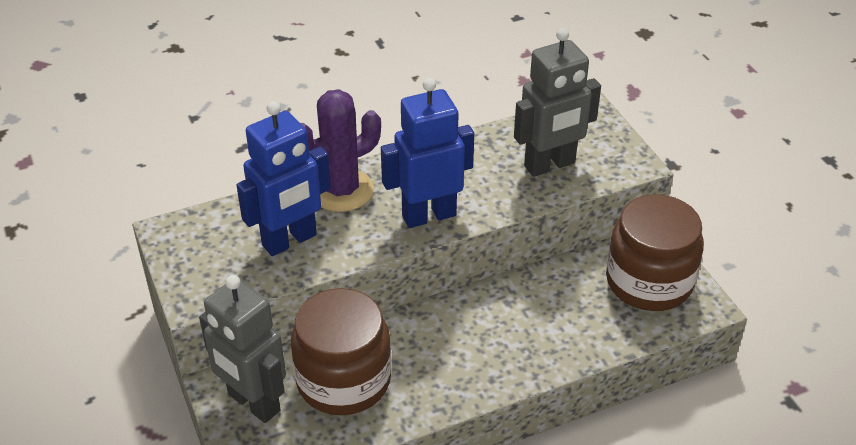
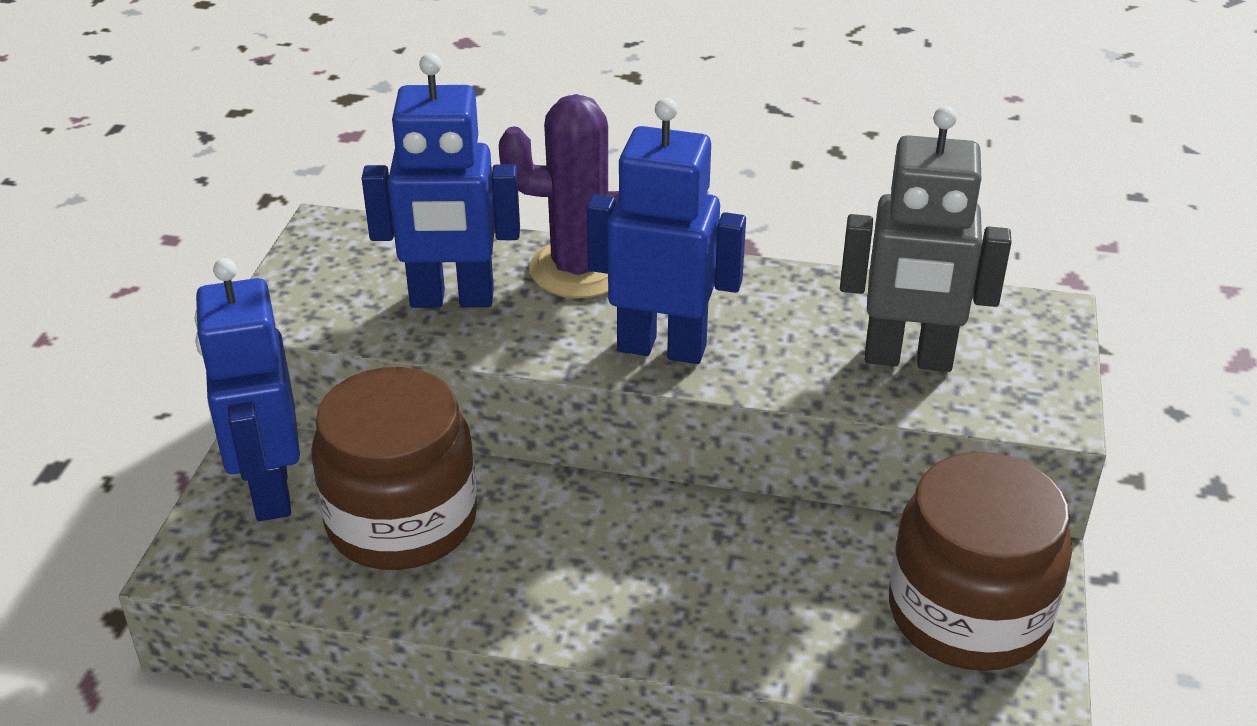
camera: 35 degrees right, 5 degrees down
grey robot [199,275,286,423] -> blue robot [194,258,300,521]

